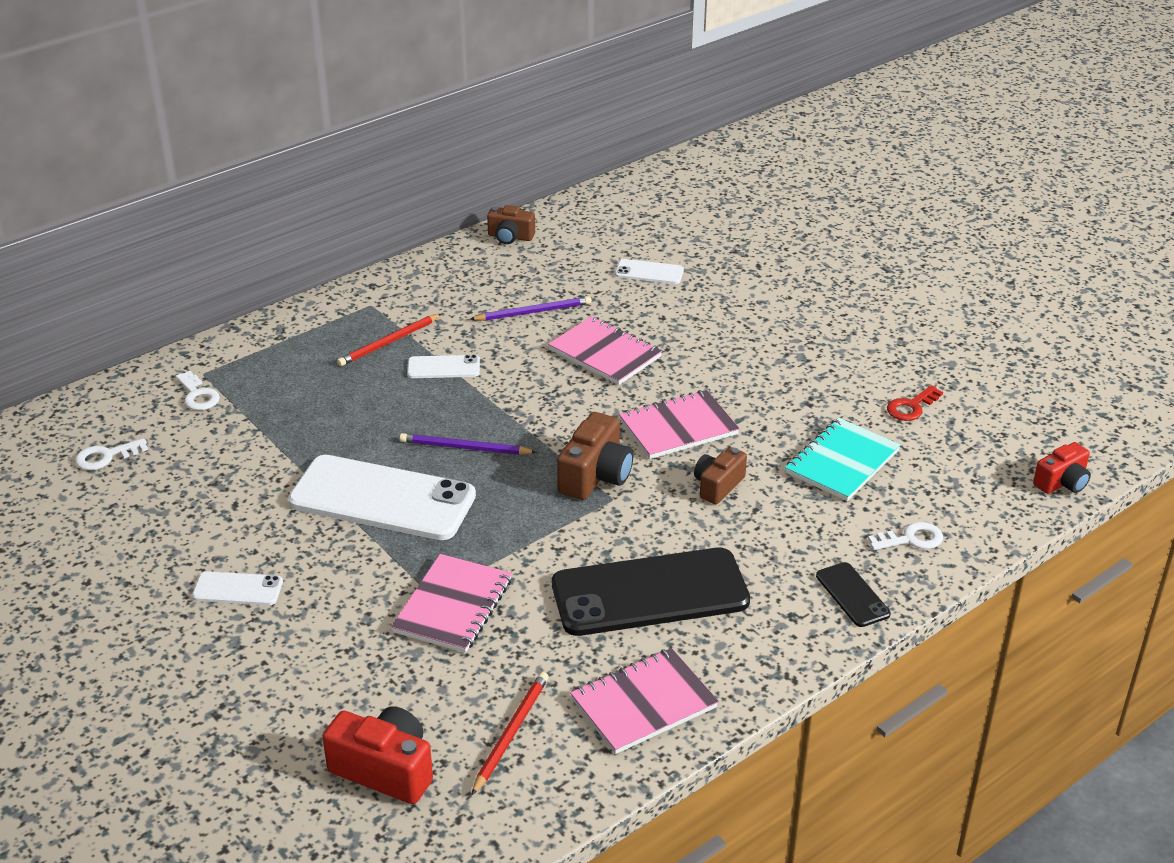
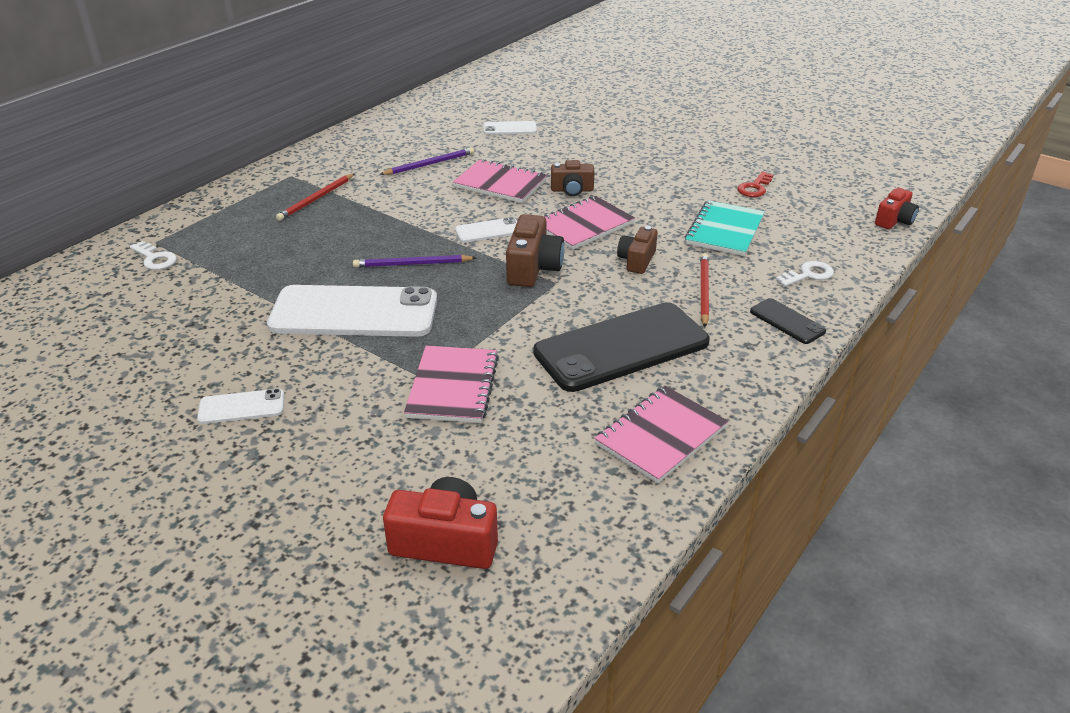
camera: 15 degrees left, 0 degrees up
white key [75,438,148,470] -> none
white phone [407,355,480,378] -> white phone moved to [455,217,517,243]
red pencil [472,672,549,795] -> red pencil moved to [700,253,709,327]
brown camera [487,205,535,244] -> brown camera moved to [551,160,595,196]

